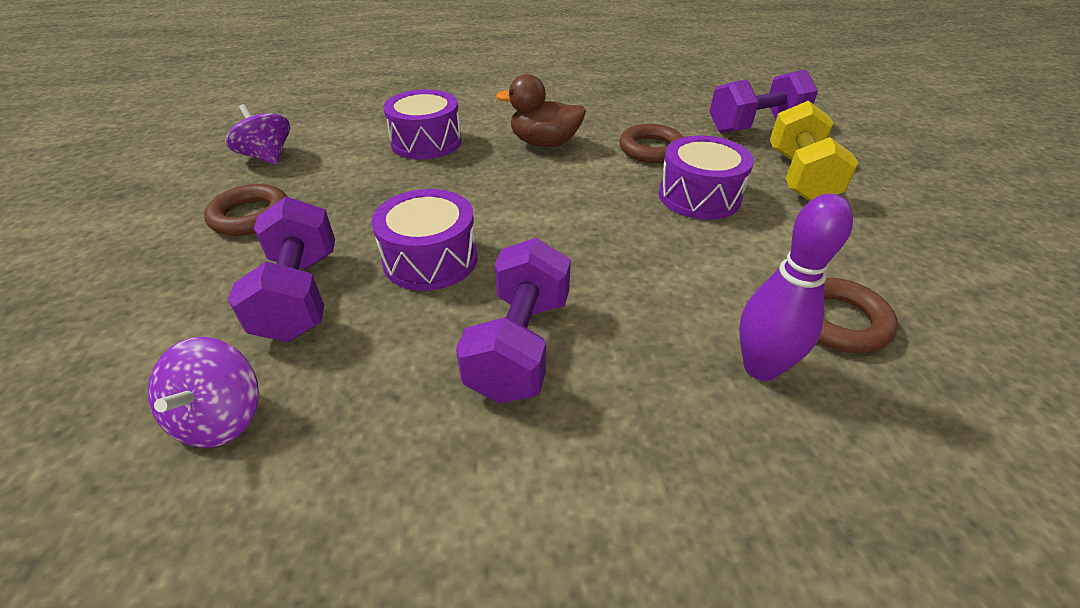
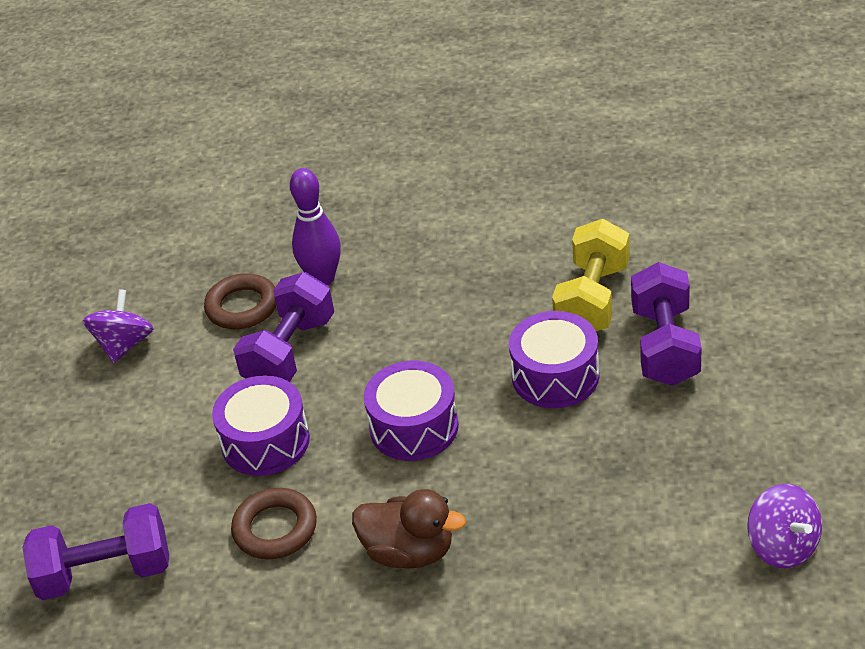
camera: 165 degrees left, 0 degrees up
purple spinning top [148,337,259,448] -> purple spinning top moved to [83,289,153,363]
brown ring [204,184,288,236] -> none
purple drum [383,89,462,160] -> purple drum moved to [364,361,459,461]
purple dumbbell [456,238,571,403] -> purple dumbbell moved to [233,272,334,382]
yellow dumbbell [770,101,859,201] -> yellow dumbbell moved to [552,219,630,331]

